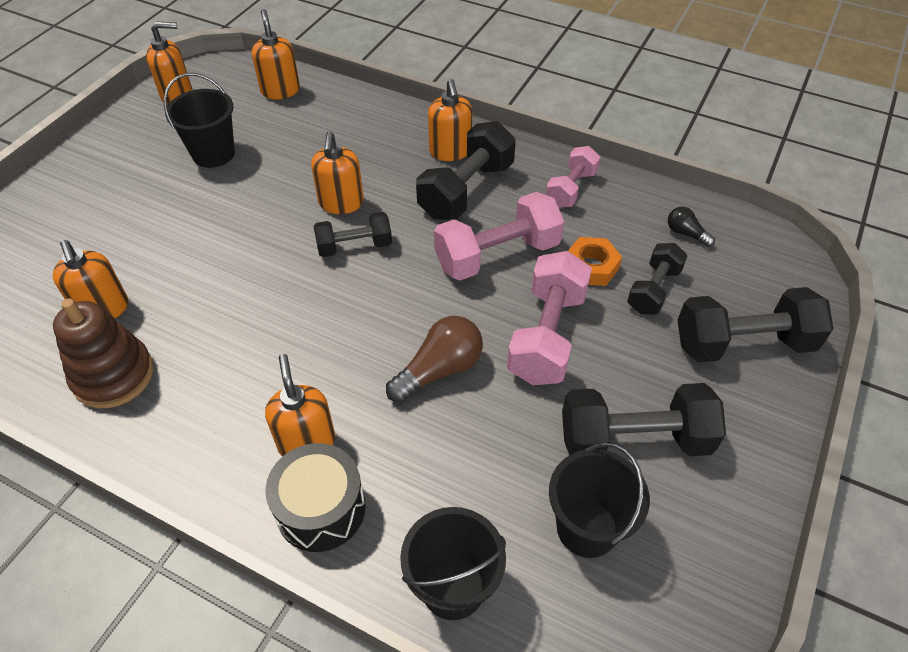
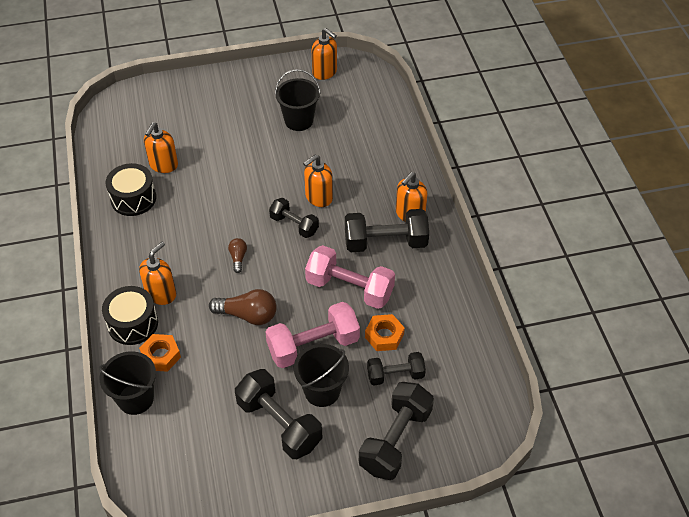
camera: 50 degrees right, 0 degrees up
brown stacking toy [53,299,154,408] -> black drum [105,163,156,216]
orange soap dispenser [252,9,300,99] -> none
pink dumbbell [546,146,601,208] -> none
black bucket [549,442,650,558] -> black bucket moved to [294,344,349,407]
black light bulb [668,207,715,247] -> none
black dumbbell [678,287,833,363] -> black dumbbell turned 75 degrees clockwise [359,382,434,480]
none -> orange nut [139,334,181,372]
none -> brown light bulb [228,238,247,273]

